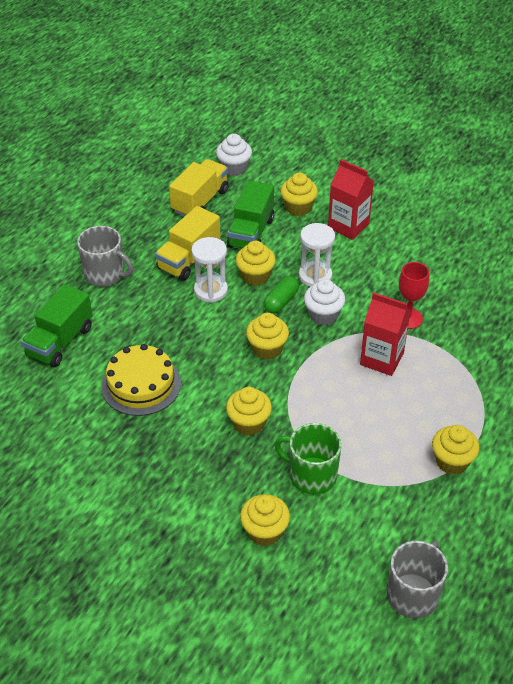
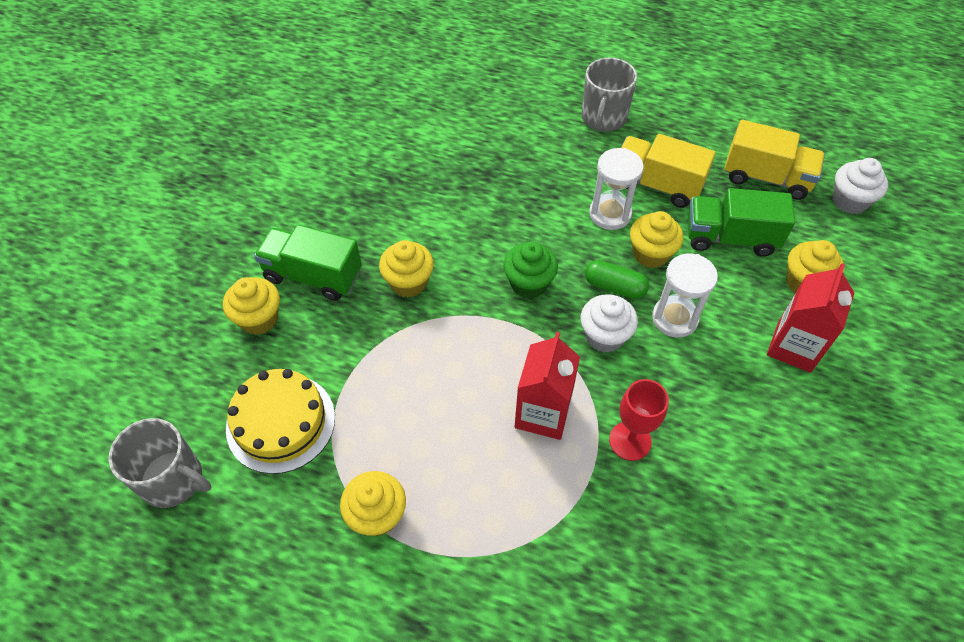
camera: 80 degrees right, 10 degrees up
green truck [21,284,93,367] -> green truck moved to [254,225,362,301]
yellow cake [101,344,181,416] -> yellow cake moved to [226,369,335,474]
yellow cupcake [246,313,289,360] -> green cupcake [503,241,558,299]
green mug [274,423,342,495] -> none

